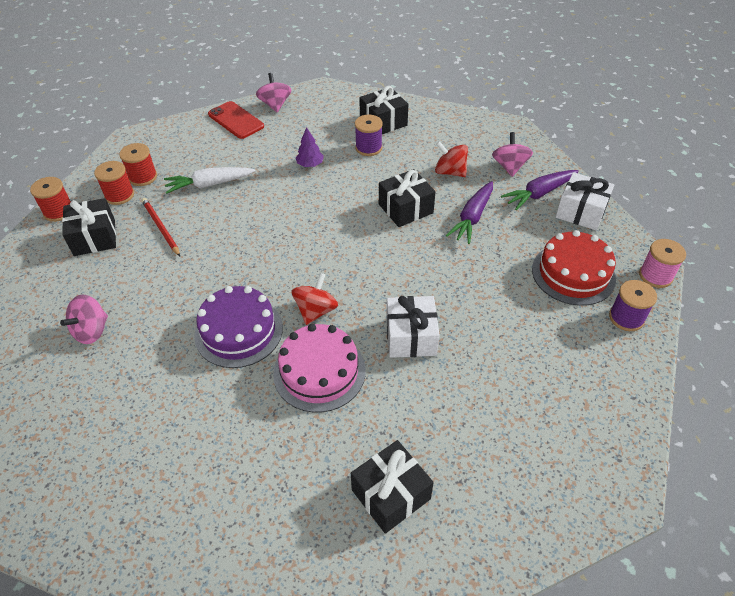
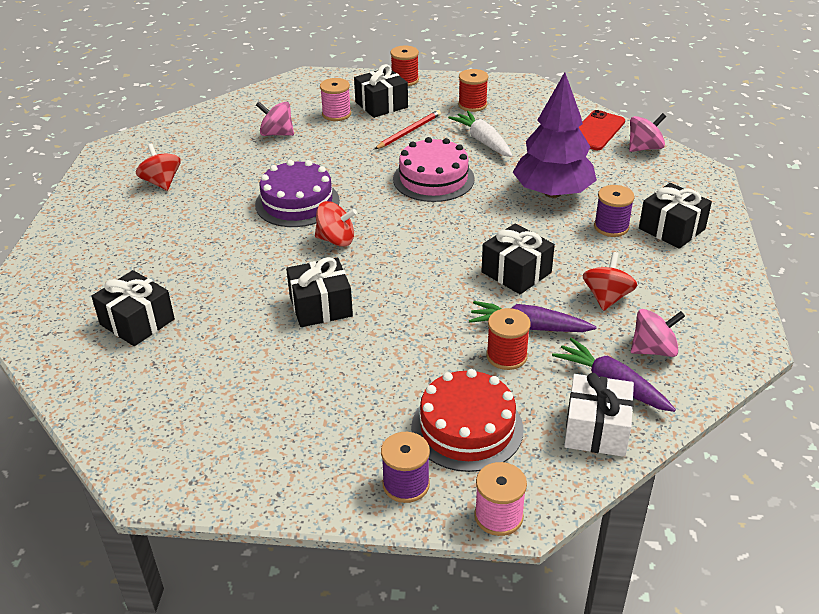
camera: 75 degrees right, 10 degrees down
red spool [94,161,134,205] -> red spool moved to [486,308,531,370]
pink cake [273,324,366,413] -> pink cake moved to [393,137,475,202]
purple tree [296,127,324,167] -> purple tree [513,72,597,198], size x2.43
white gift [386,296,439,358] -> black gift [286,257,353,327]
none -> red spinning top [136,144,181,191]
none -> pink spool [320,78,351,121]

